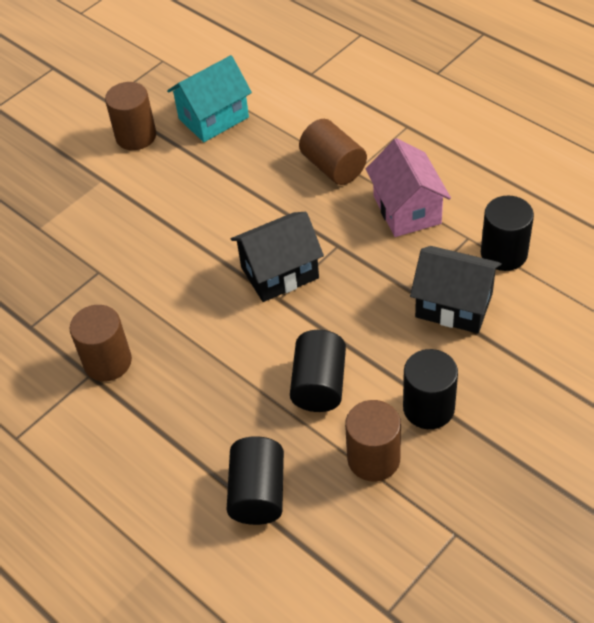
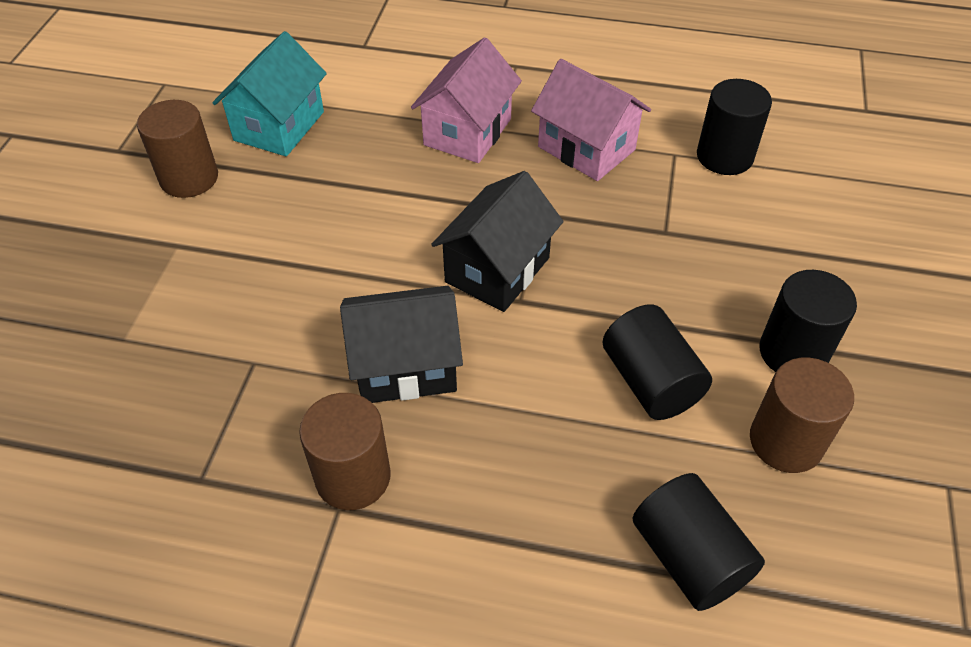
camera: 35 degrees left, 0 degrees up
brown cylinder [299,119,367,185] -> pink house [411,37,522,163]
black house [410,246,502,333] -> black house moved to [340,286,463,403]

